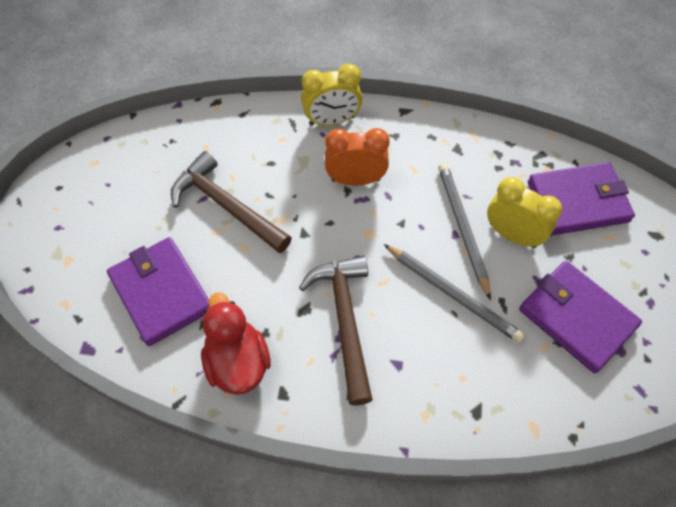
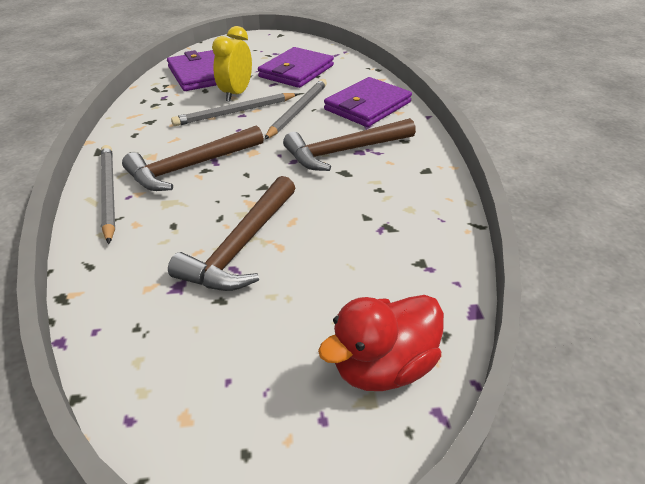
camera: 105 degrees left, 20 degrees down
purple wallet [107,237,209,346] -> purple wallet moved to [324,77,412,127]
red duck [201,292,271,395] -> red duck moved to [318,295,444,391]
yellow clock [301,64,363,126] -> grey pencil [101,145,115,244]
orange clock [325,128,390,186] -> brown hammer [122,125,264,191]

